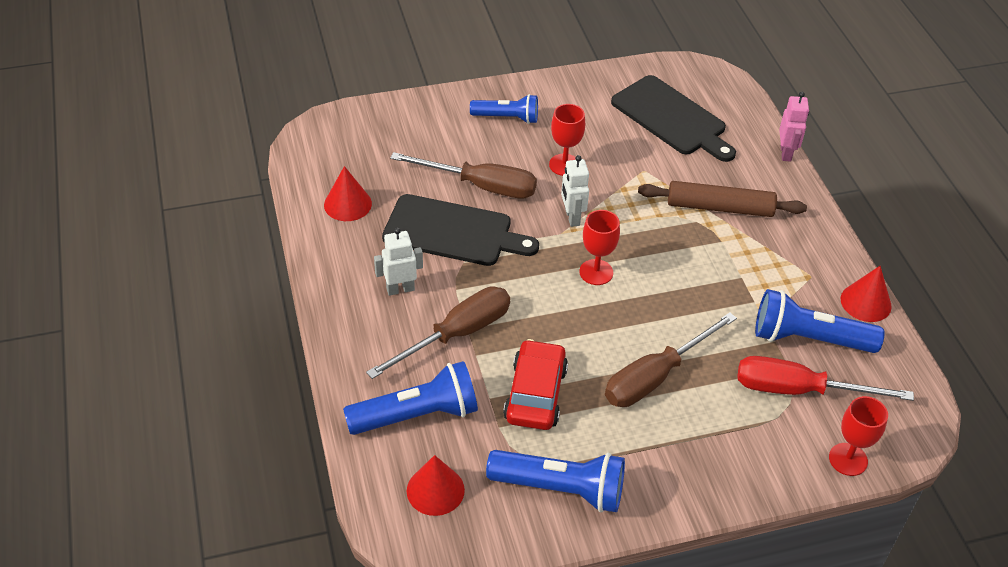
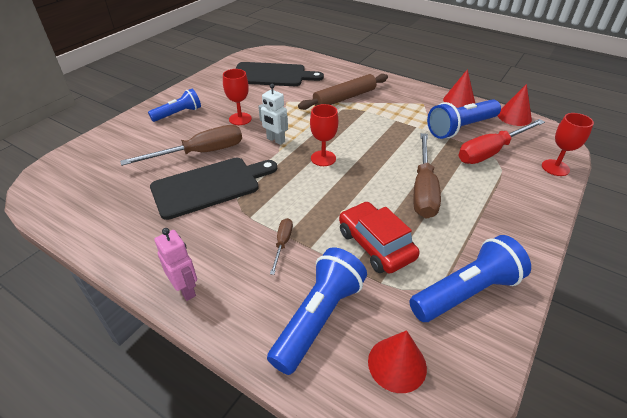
camera: 40 degrees left, 5 degrees down
red cone [324,166,372,221] -> red cone moved to [498,84,532,126]
brown screwdriver [366,286,510,379] -> brown screwdriver [270,218,293,275], size x0.48
white robot [374,227,423,296] -> none
pink robot [779,92,809,162] -> pink robot moved to [154,228,197,301]

